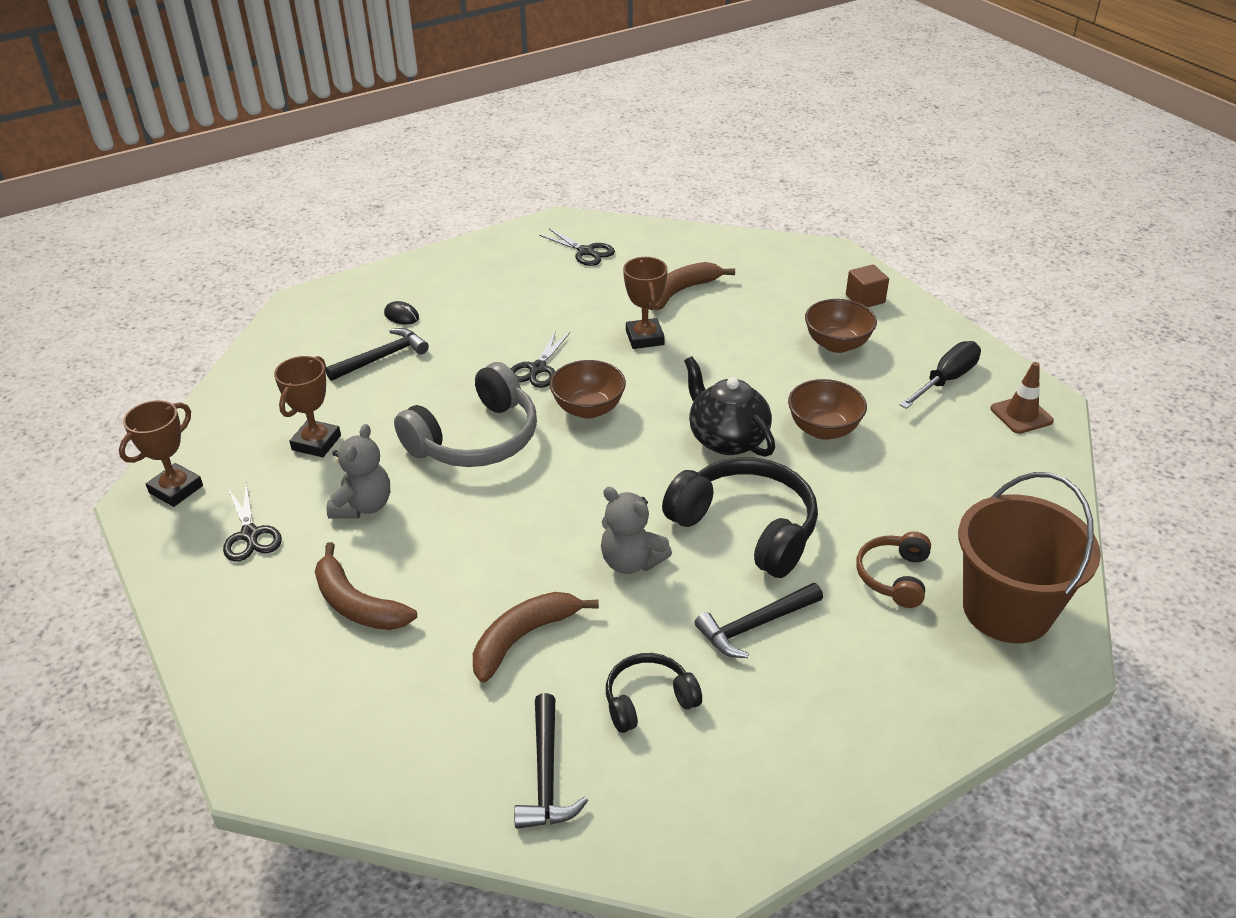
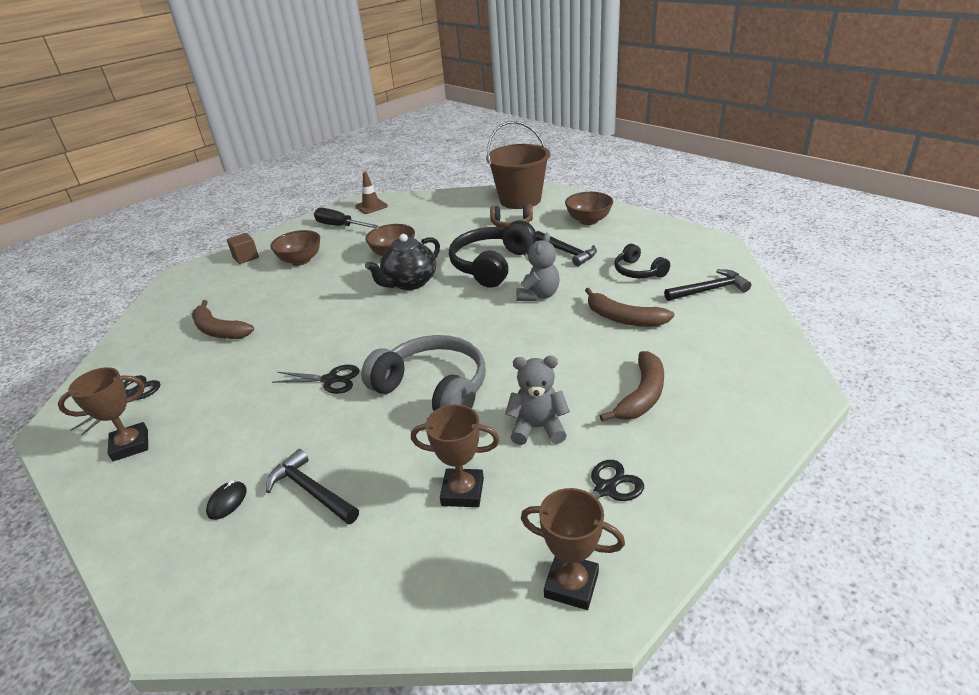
camera: 100 degrees left, 5 degrees down
brown bowl [550,360,626,419] -> brown bowl moved to [565,192,613,225]
brown trophy [623,257,668,349] -> brown trophy moved to [58,367,148,461]

